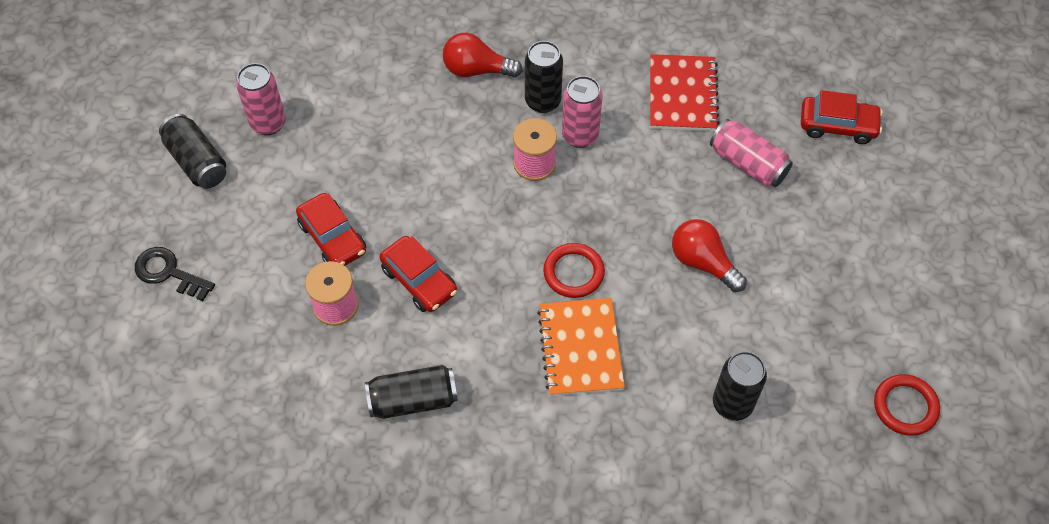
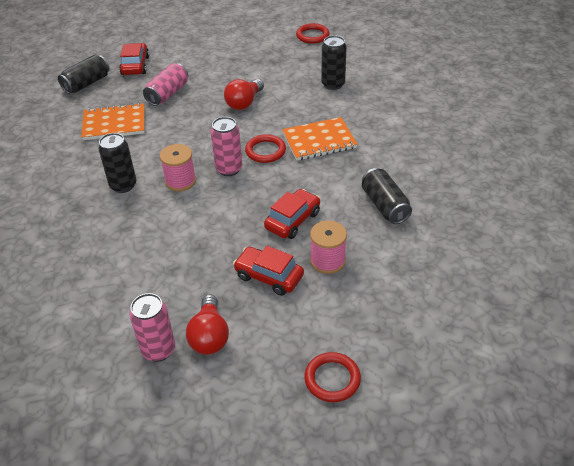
camera: 100 degrees left, 15 degrees down
black key [135,247,215,301] -> red ring [304,352,361,402]
black can [159,114,226,189] -> black can moved to [58,55,110,94]
red car [296,193,366,266] -> red car turned 105 degrees counterclockwise [233,246,304,296]
red light bulb [443,33,523,78] -> red light bulb moved to [186,294,229,355]
pink can [562,76,602,148] -> pink can moved to [210,117,242,176]
red notebook [650,54,719,131] -> orange notebook [81,103,145,140]

